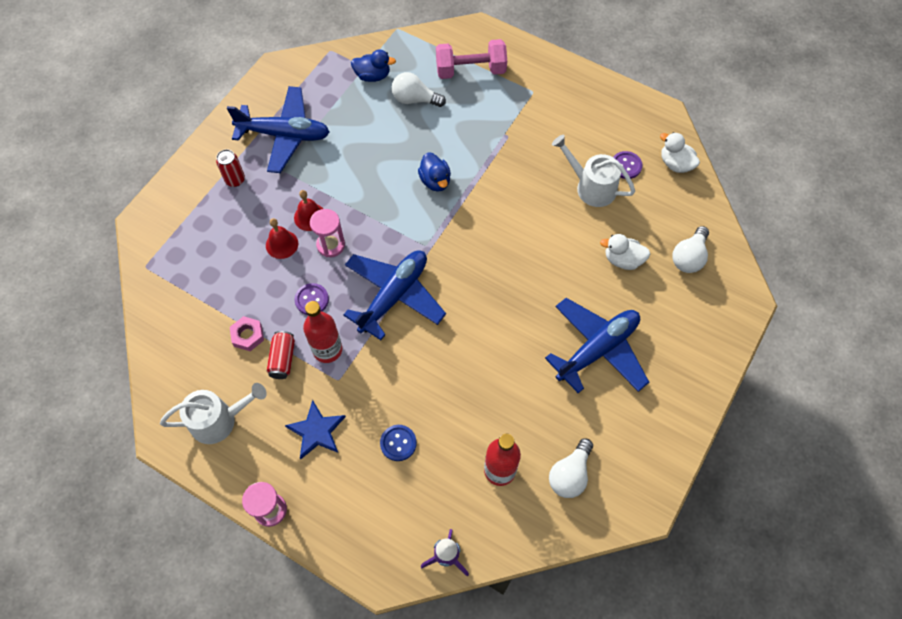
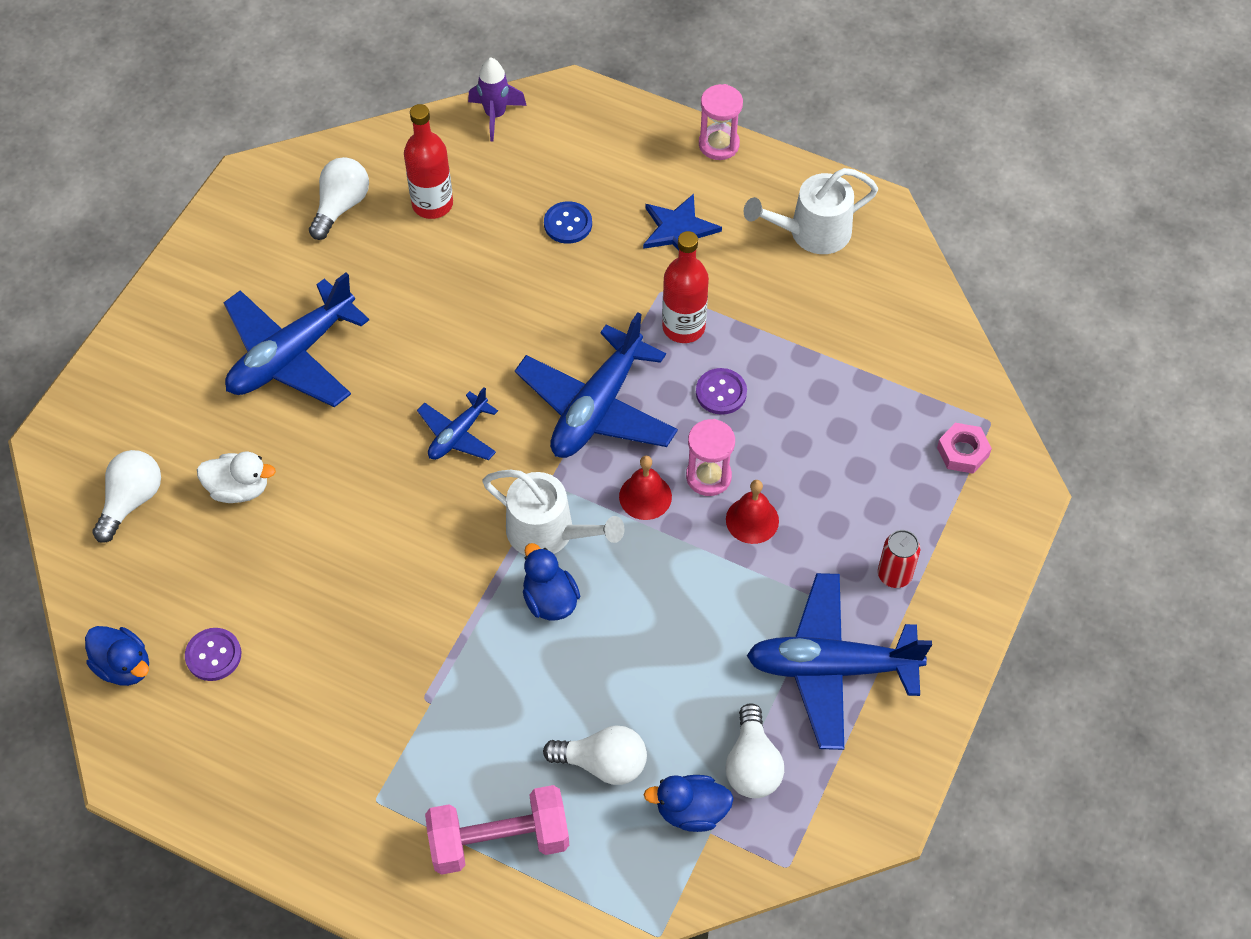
camera: 175 degrees right, 5 degrees down
pink nut [230,316,264,351] -> pink nut moved to [937,423,992,474]
red bell [266,218,298,259] -> red bell moved to [619,456,672,520]
red can [267,331,295,379] -> none
white watering can [552,135,635,207] -> white watering can moved to [482,470,625,555]
white duck [660,132,700,173] -> blue duck [85,626,149,686]
none -> blue plane [417,387,498,460]
none -> white light bulb [725,703,784,798]

